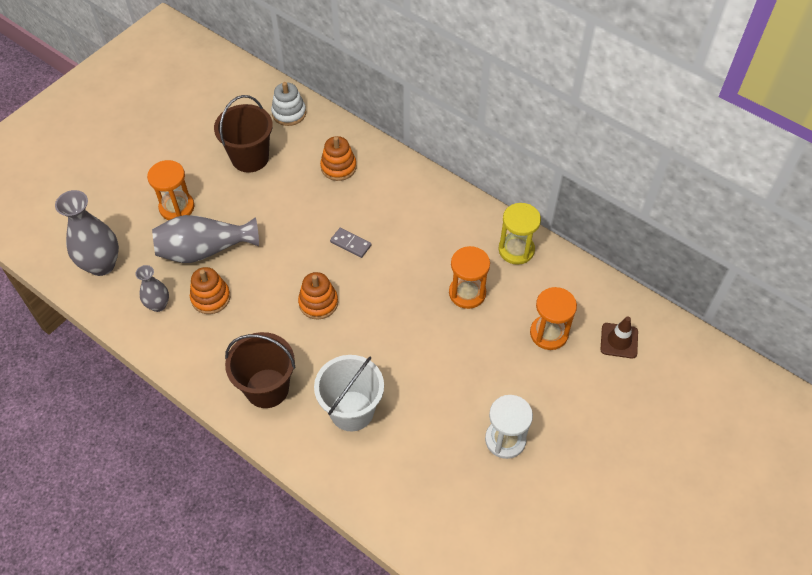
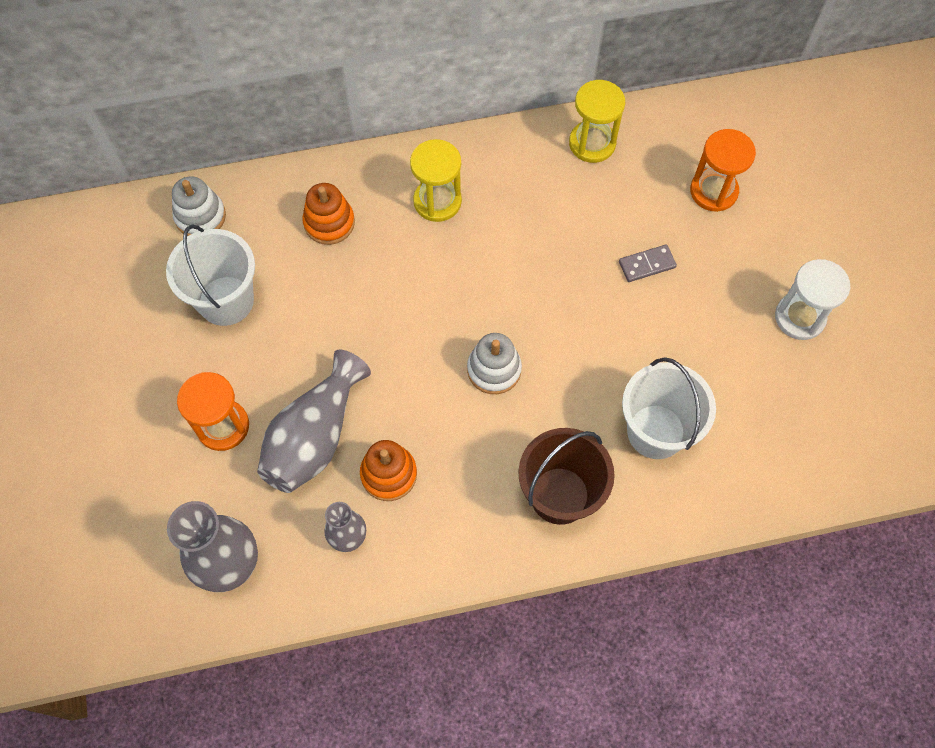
camera: 50 degrees left, 10 degrees up
brown bucket [214,95,273,173] -> white bucket [166,224,255,326]
orange stacking toy [298,272,338,320] -> white stacking toy [467,333,522,394]
grey domino [330,228,372,258] -> grey domino moved to [619,244,677,282]
orange hourglass [449,246,490,309] -> none
brown traffic cone [600,316,638,359] -> none
none -> yellow hourglass [410,139,462,222]

